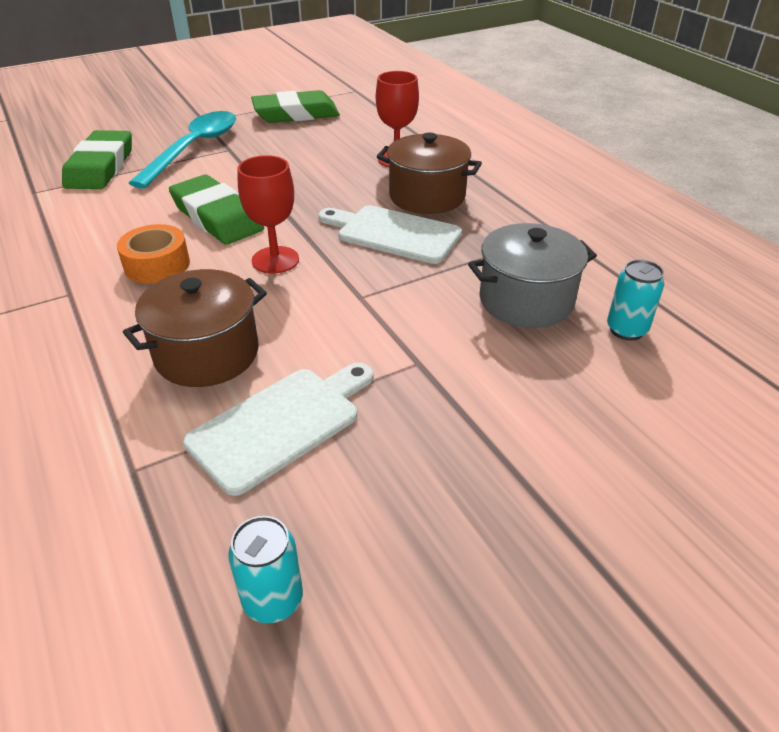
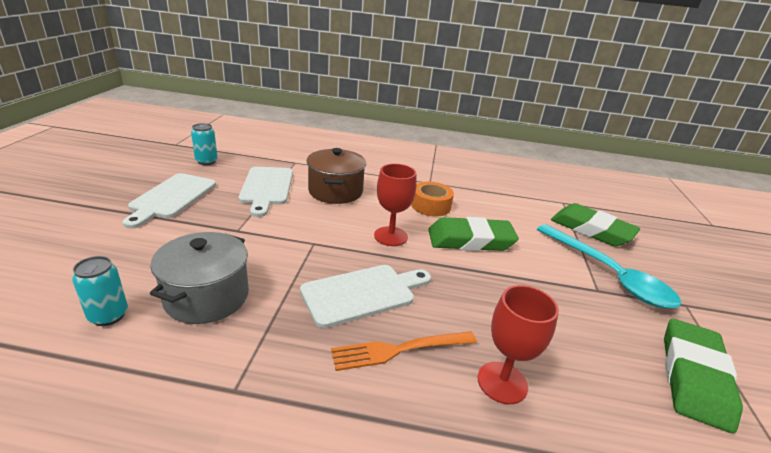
camera: 125 degrees right, 10 degrees down
brown pot [377,133,482,214] -> orange fork [331,331,477,371]
none -> white cutting board [123,173,216,229]

